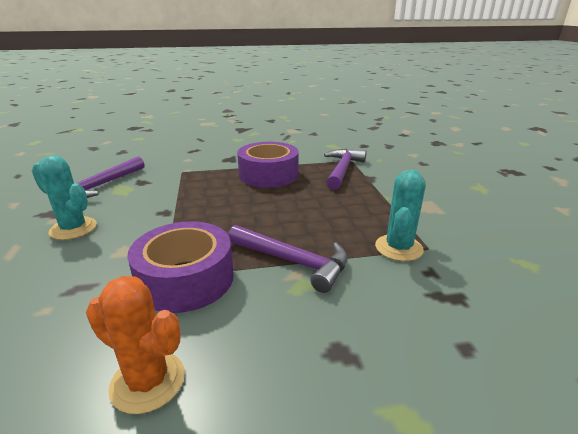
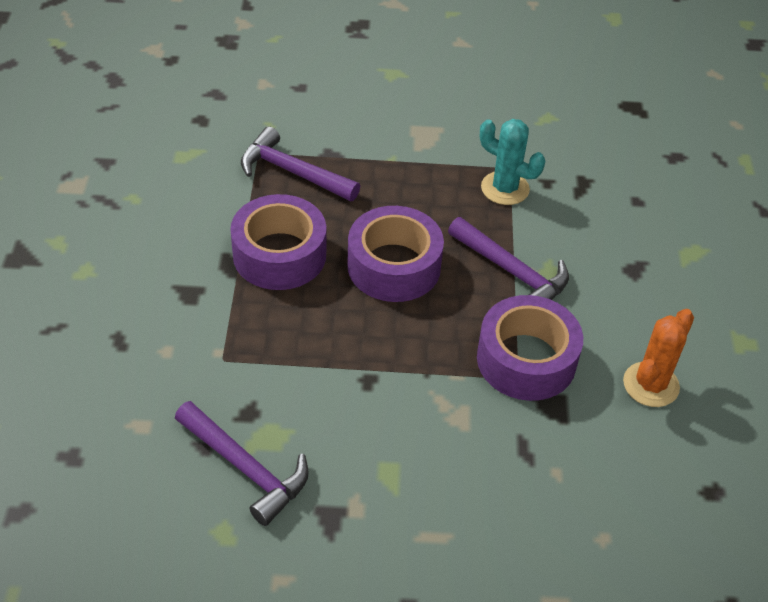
camera: 80 degrees left, 20 degrees up
turquoise cactus [32,156,97,240] -> none
purple hammer [228,225,348,293] -> purple hammer turned 90 degrees clockwise [448,217,569,300]
none -> purple tape [347,206,444,302]

